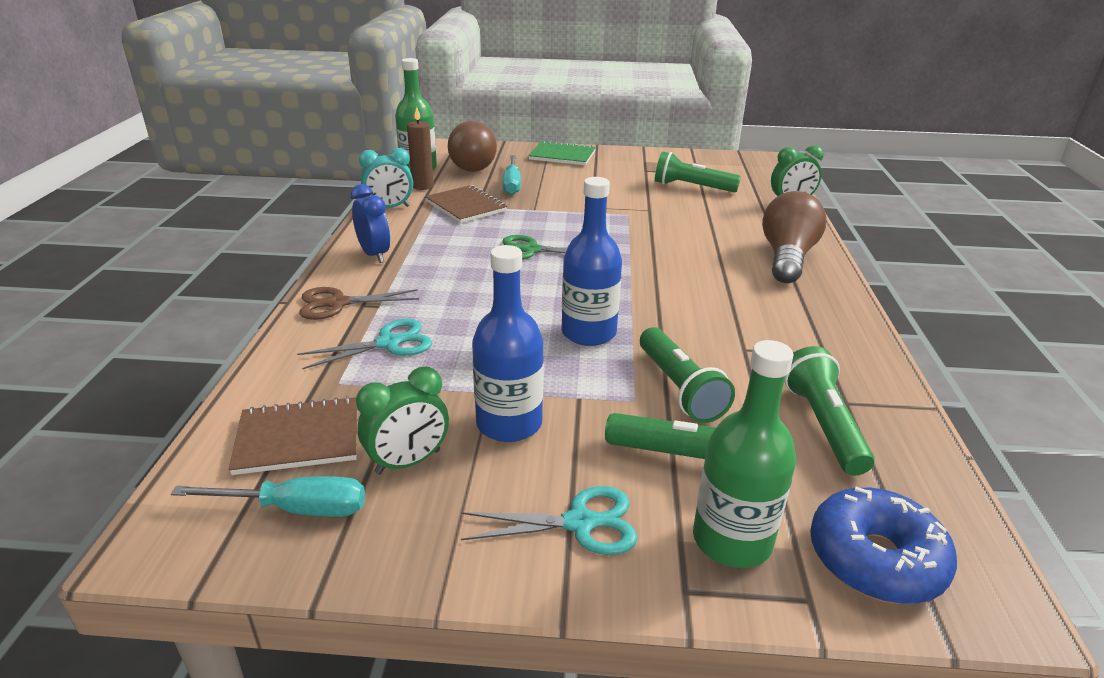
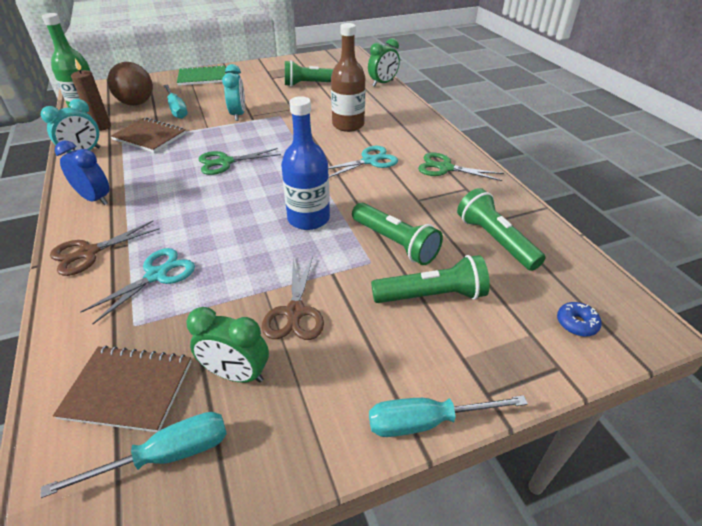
camera: 25 degrees left, 10 degrees up
brown notebook [229,396,358,475] -> brown notebook turned 45 degrees clockwise [53,345,191,432]
green clock [356,367,449,474] -> green clock turned 75 degrees clockwise [186,307,269,383]
turquoise scissors [461,486,638,555] -> turquoise scissors moved to [328,145,398,178]
blue bottle [472,245,544,442] -> brown scissors [262,256,324,340]
green bottle [693,340,796,568] -> none
brown light bulb [762,191,826,283] -> none
blue donut [810,487,957,604] -> blue donut [557,302,602,337], size x0.46
none -> turquoise clock [222,64,245,121]
none -> brown bottle [331,23,365,132]
none -> turquoise screwdriver [369,395,528,437]
none -> green scissors [418,153,504,181]

